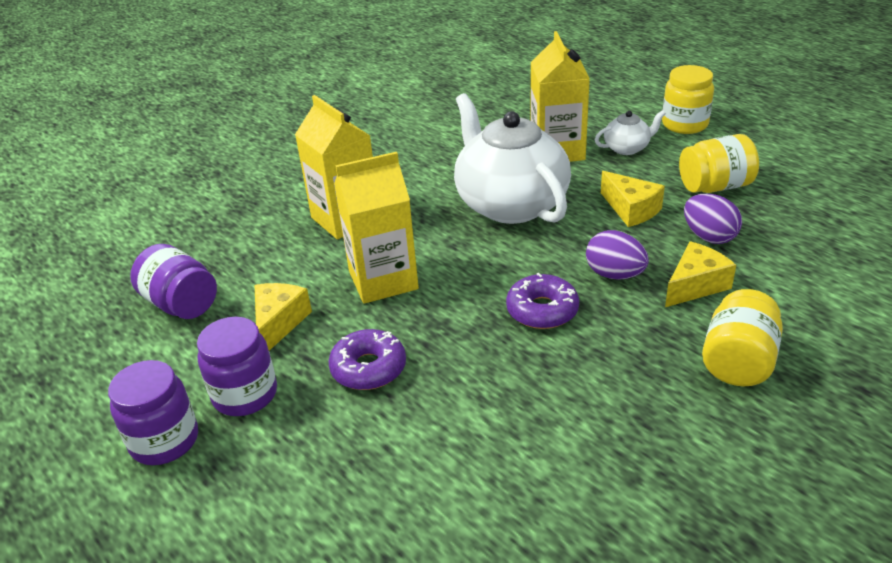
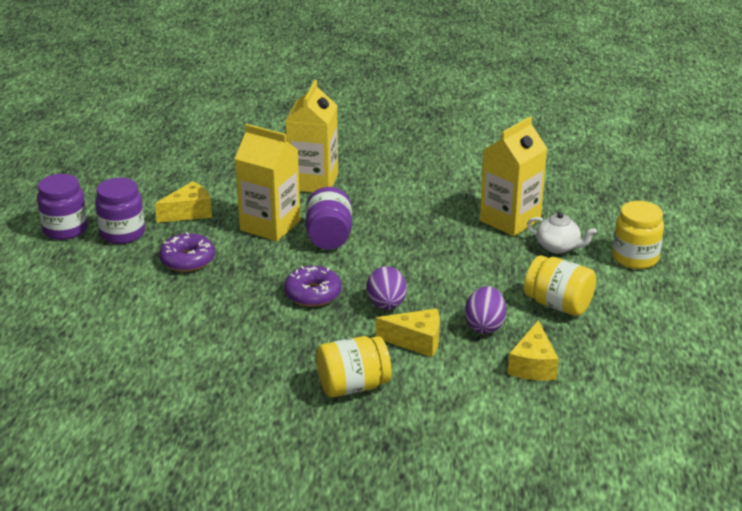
camera: 45 degrees right, 5 degrees down
purple jar [130,244,217,319] -> purple jar moved to [306,187,352,250]
white teapot [454,93,571,224] -> none
yellow cheese [601,171,665,227] -> yellow cheese moved to [508,320,559,381]

